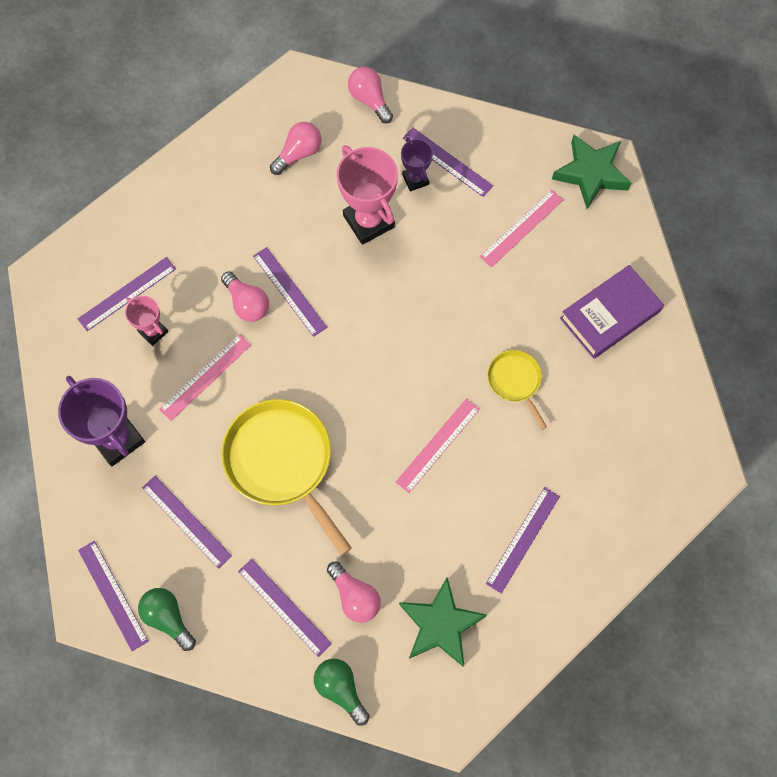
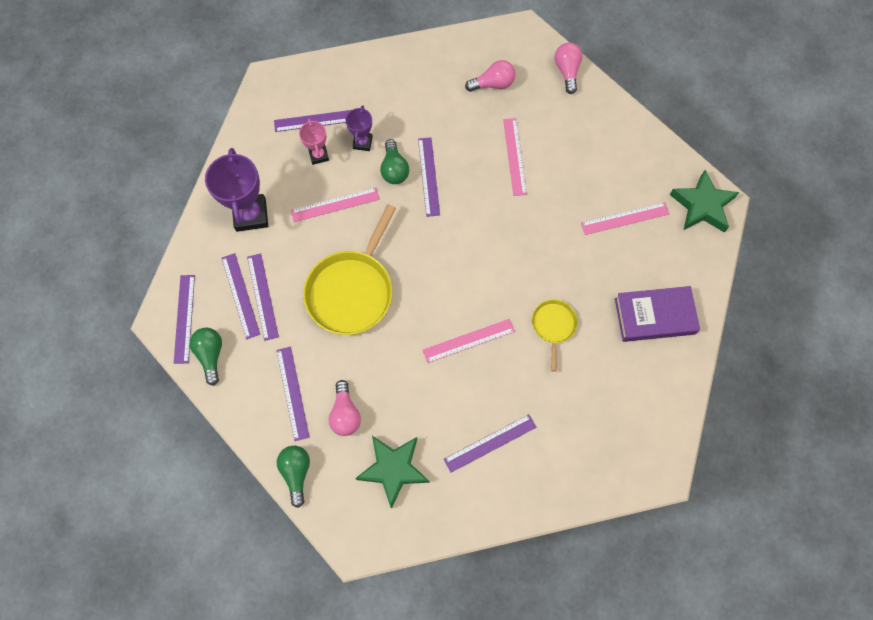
camera: 30 degrees right, 0 degrees up
pink light bulb [221,271,269,322] -> green light bulb [380,139,409,184]
yellow pan [221,399,352,556] -> yellow pan turned 150 degrees counterclockwise [303,204,396,335]
pink trophy [336,145,398,245] -> pink ruler [503,118,527,196]
purple trophy [401,137,433,192] -> purple trophy moved to [345,105,373,151]
purple ruler [403,128,493,197] -> purple ruler moved to [222,253,260,339]

